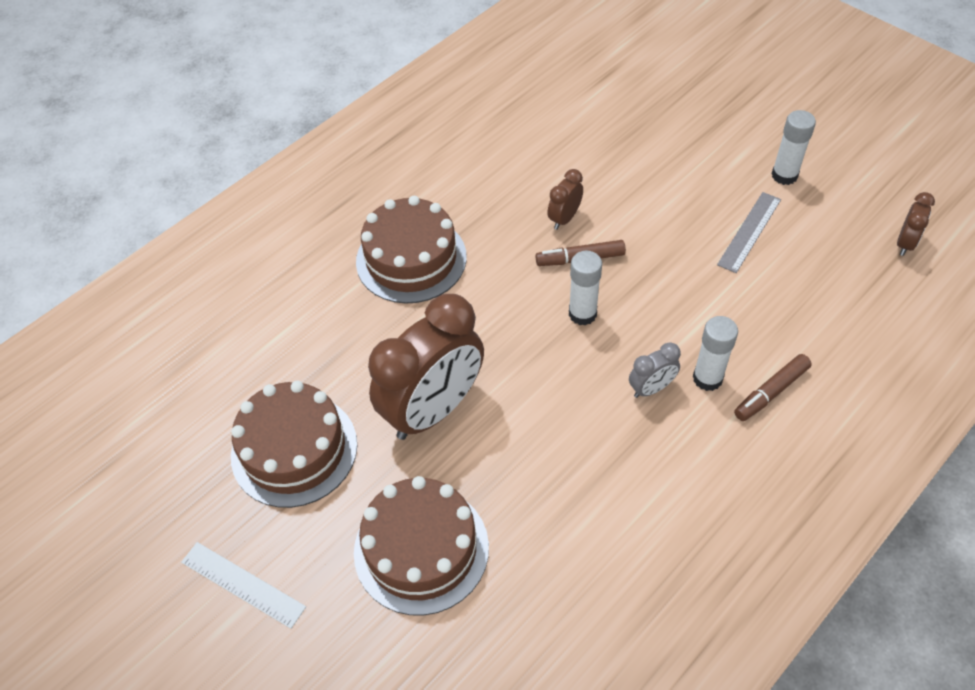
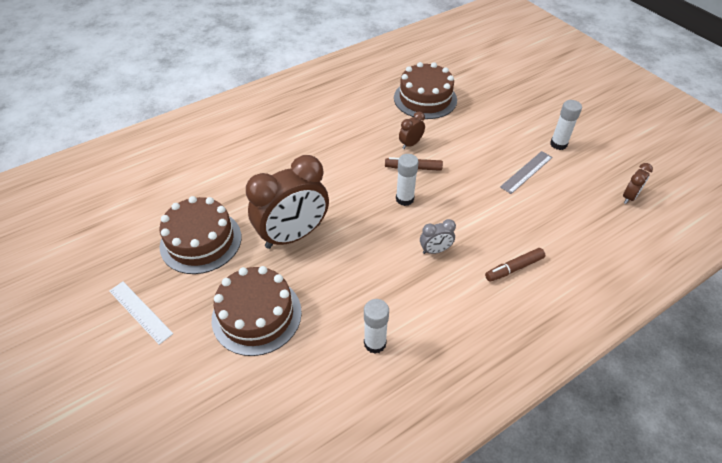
camera: 10 degrees right, 5 degrees down
brown cake [356,196,467,304] -> brown cake moved to [394,62,457,119]
white glue stick [693,316,738,391] -> white glue stick moved to [364,299,389,354]

